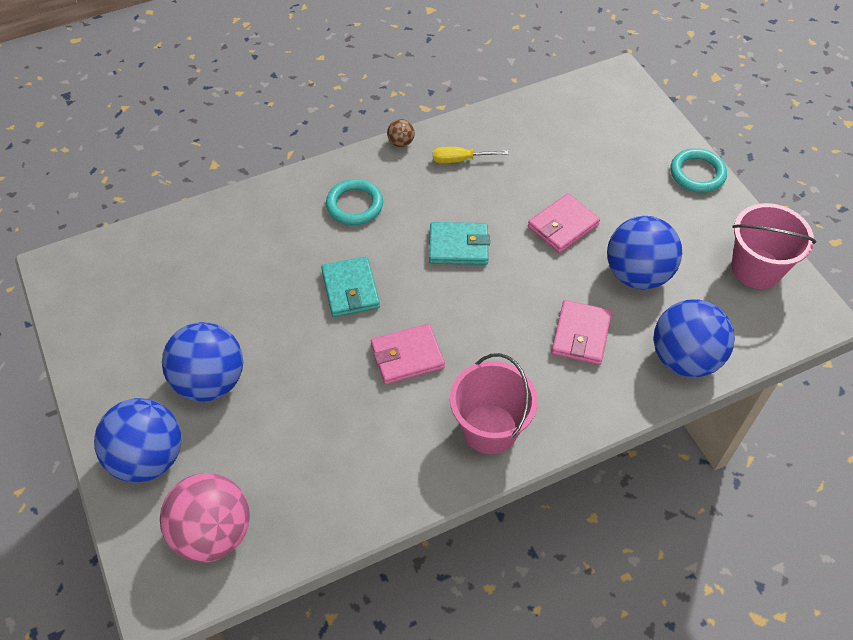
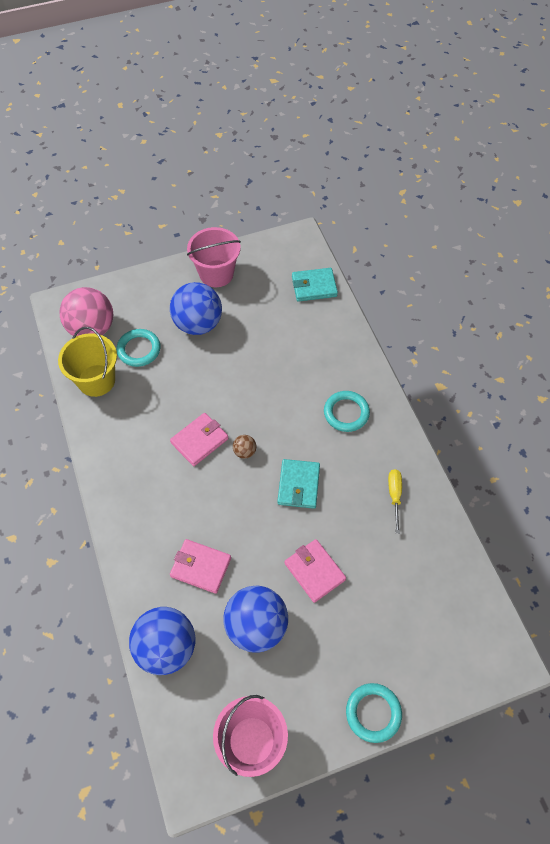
camera: 95 degrees right, 5 degrees up
blue ball [94,398,181,483] -> none
turquoise wallet [321,256,380,317] -> turquoise wallet moved to [292,268,338,302]
pink wallet [371,324,445,384] -> pink wallet turned 60 degrees clockwise [170,413,228,466]
brown ball [387,119,415,147] -> brown ball moved to [233,435,256,459]
pink bucket [450,353,538,454] -> pink bucket moved to [187,227,241,287]
none -> yellow bucket [58,327,117,397]
none -> turquoise ring [116,329,160,367]

